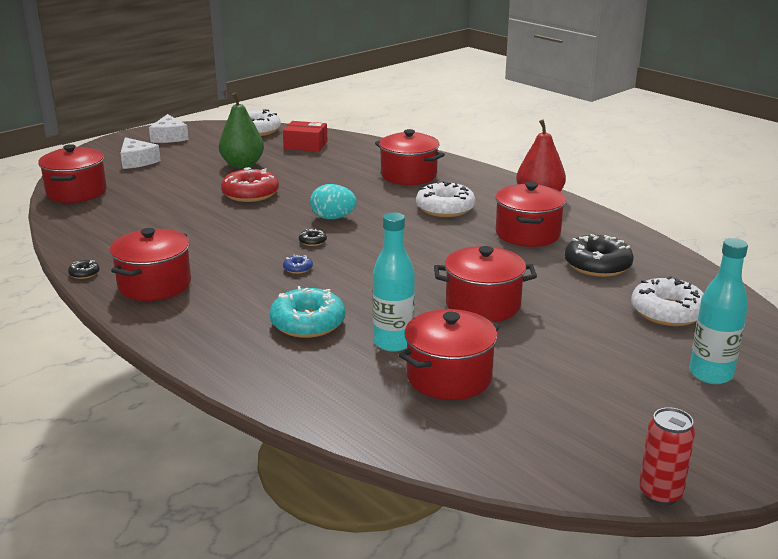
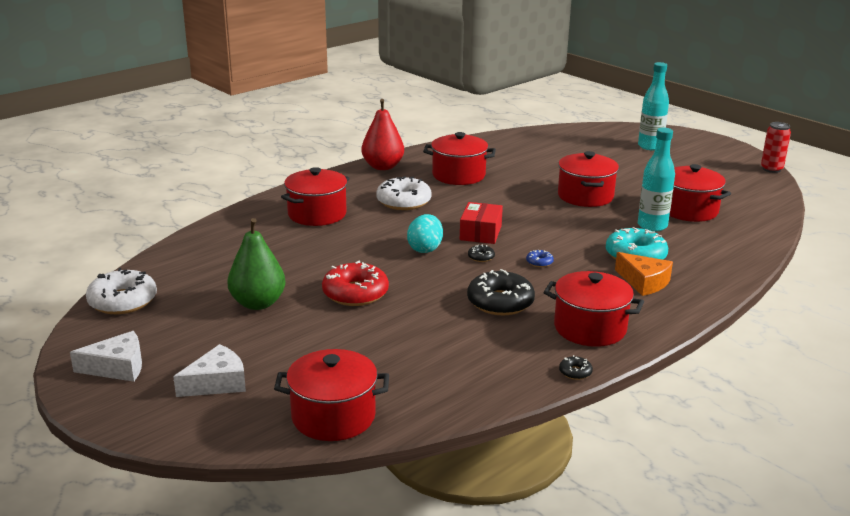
camera: 90 degrees left, 0 degrees up
red box [283,121,328,152] -> red box moved to [460,202,503,244]
black donut [564,234,634,277] -> black donut moved to [467,269,535,315]
white donut [631,276,704,326] -> none
none -> orange cheese [615,252,673,296]

